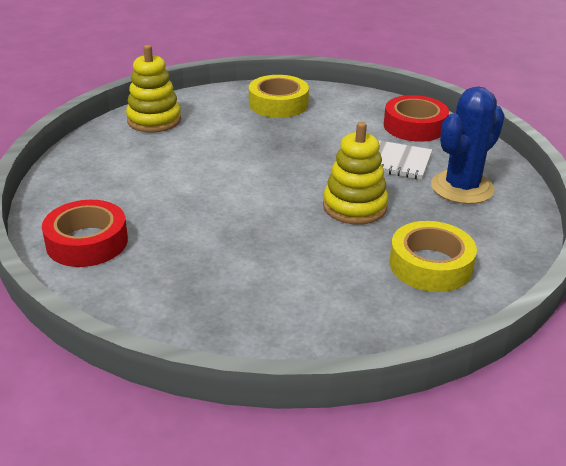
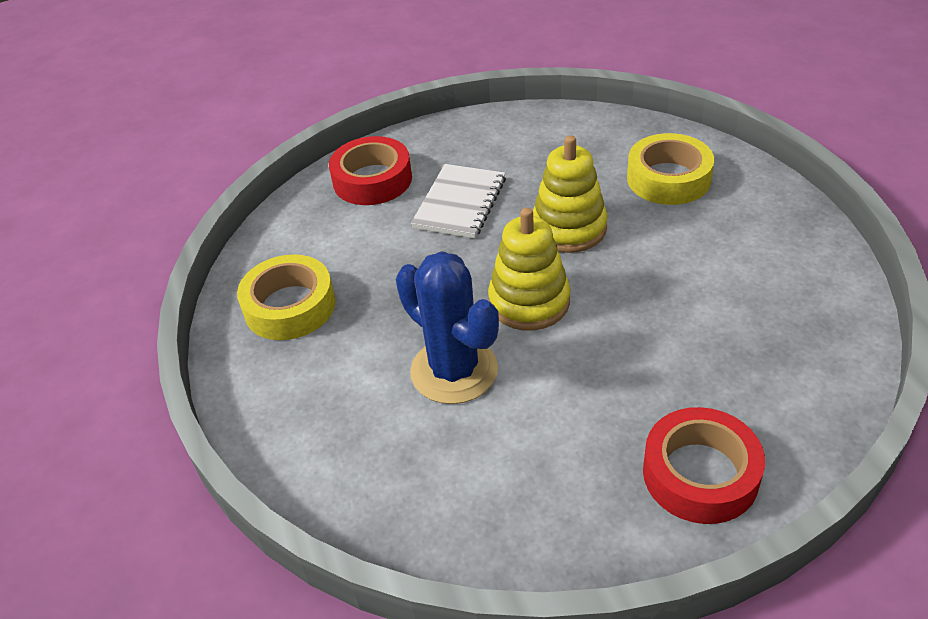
camera: 85 degrees left, 10 degrees up
yellow stacking toy [126,45,181,133] -> yellow stacking toy moved to [488,208,570,330]
blue cactus [431,86,505,204] -> blue cactus moved to [396,251,499,404]

